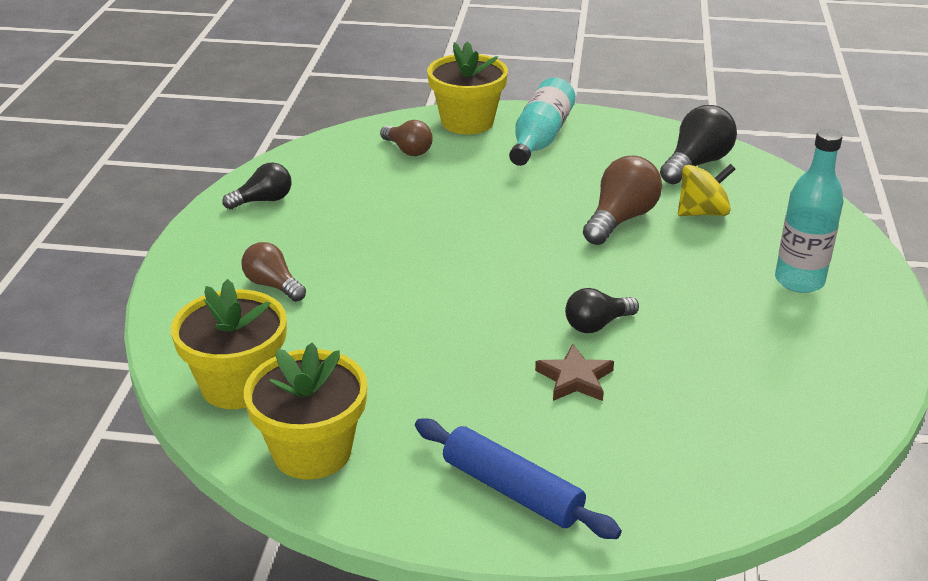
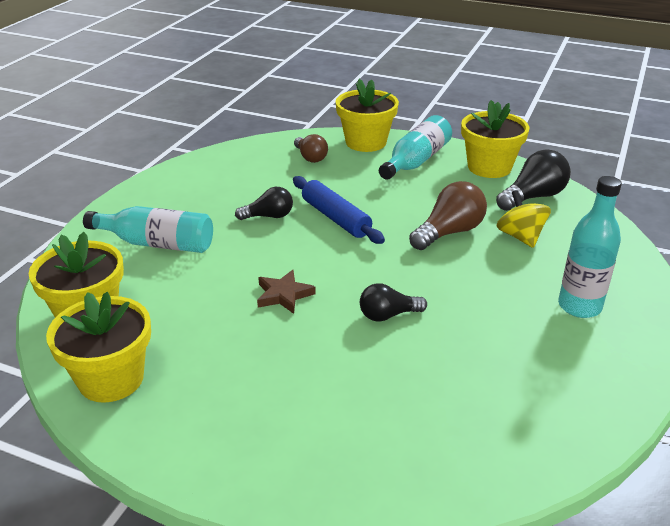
camera: 15 degrees right, 0 degrees up
black light bulb [222,162,292,209] -> black light bulb moved to [235,187,293,220]
brown light bulb [241,242,306,302] -> turquoise bottle [83,206,213,253]
blue rolling pin [415,418,622,539] -> blue rolling pin moved to [293,176,385,244]
brown star [535,344,614,401] -> brown star moved to [257,270,316,314]
yellow spinning top [678,164,735,216] -> yellow spinning top turned 105 degrees counterclockwise [497,190,551,248]
none -> yellow flower pot [461,100,529,178]

